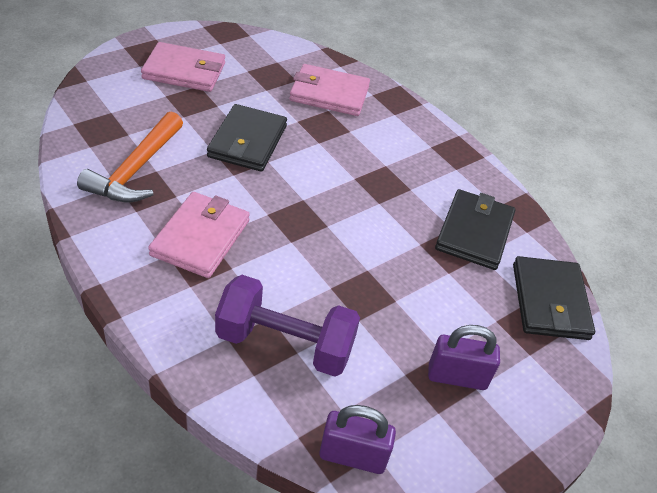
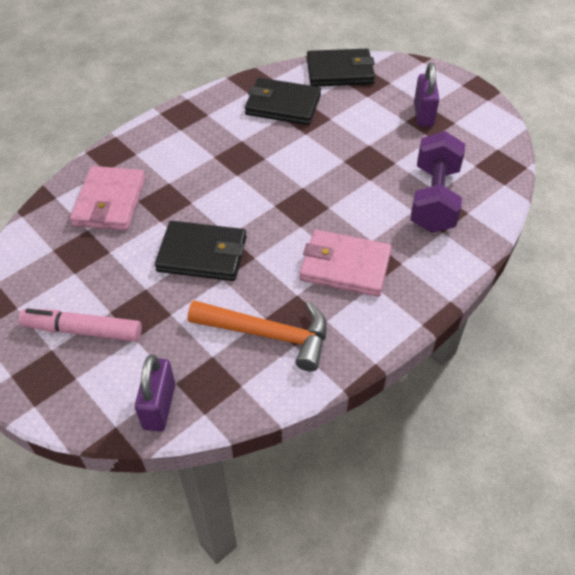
camera: 90 degrees left, 5 degrees up
pink wallet [141,42,225,92] -> pink marker [19,309,142,341]
purple padlock [319,405,396,474] -> purple padlock moved to [135,355,175,431]

